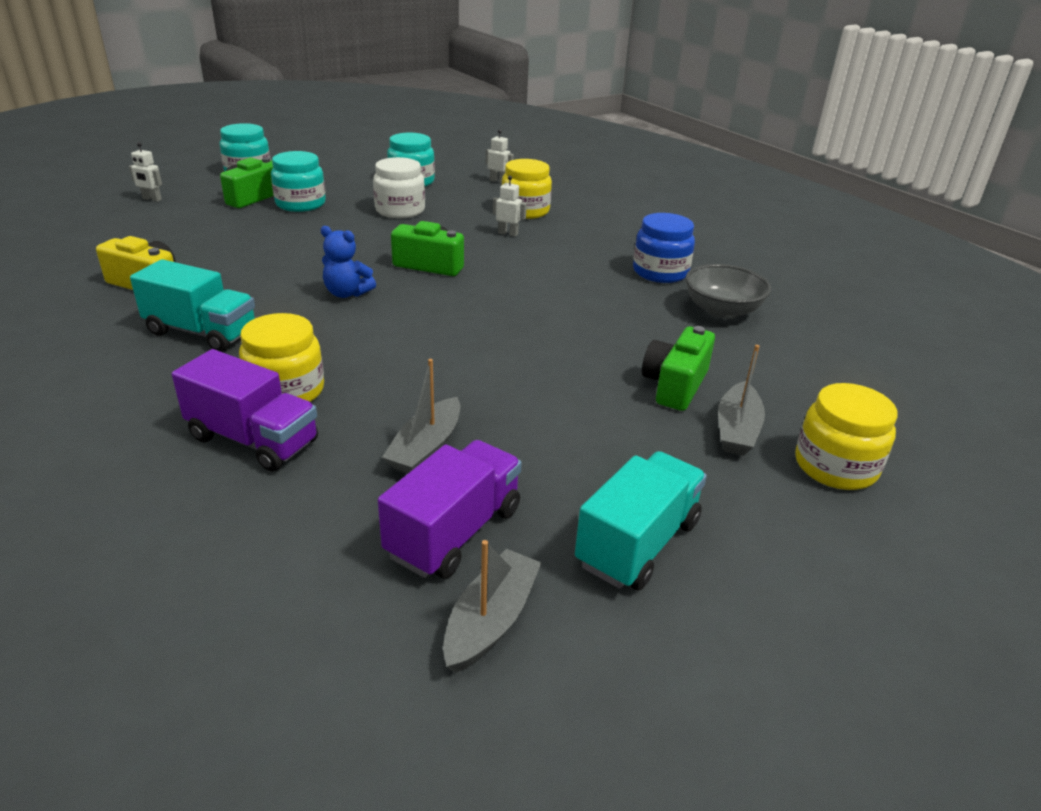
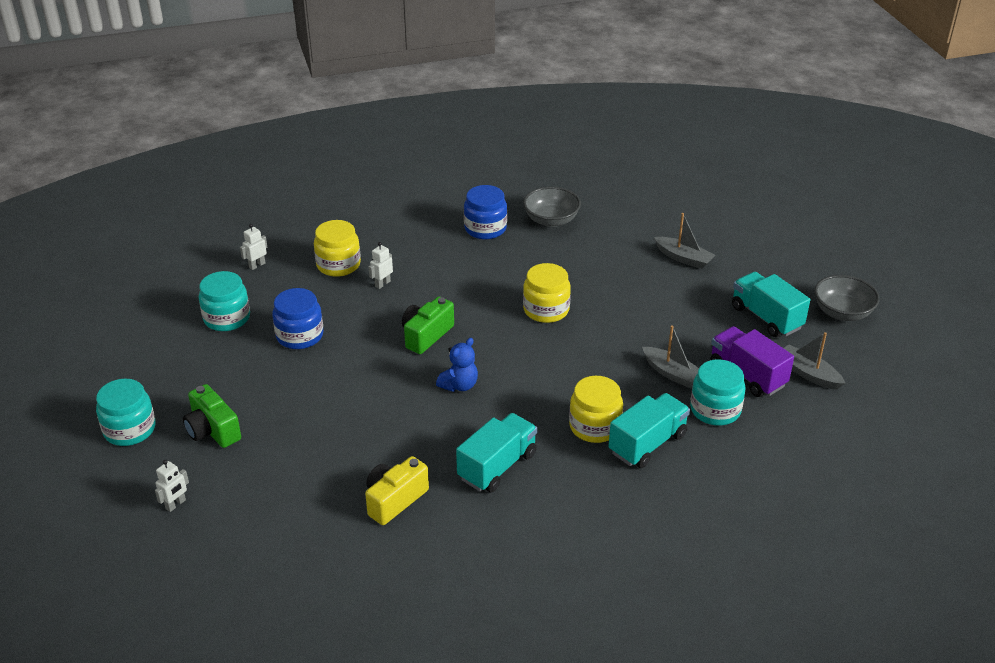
camera: 70 degrees left, 5 degrees up
purple truck [172,349,318,472] -> turquoise truck [609,393,690,468]
turquoise jar [271,151,326,212] -> turquoise jar moved to [690,359,746,425]
white jar [373,157,425,218] -> blue jar [272,288,324,349]
green camera [642,326,715,411] -> none
yellow jar [795,383,898,490] -> yellow jar moved to [523,263,571,323]
none -> grey bowl [814,275,880,321]

